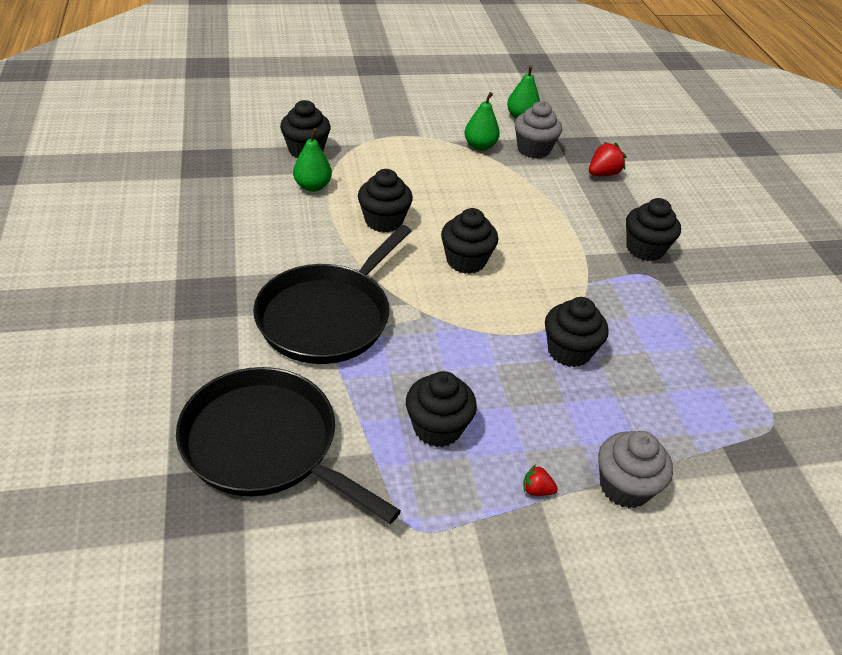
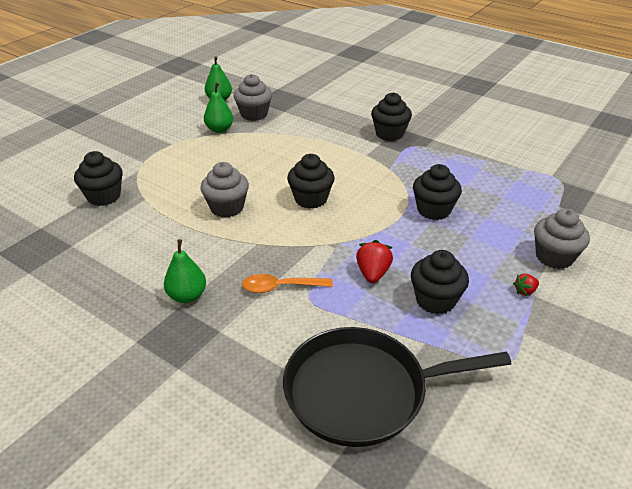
camera: 40 degrees left, 5 degrees down
black pan [253,225,411,364] -> orange spoon [242,274,333,293]
green pear [293,128,332,192] -> green pear moved to [164,239,206,303]
black cupcake [358,169,413,233] -> grey cupcake [200,162,249,218]
red strawberry [589,142,626,176] -> red strawberry moved to [356,240,393,283]

